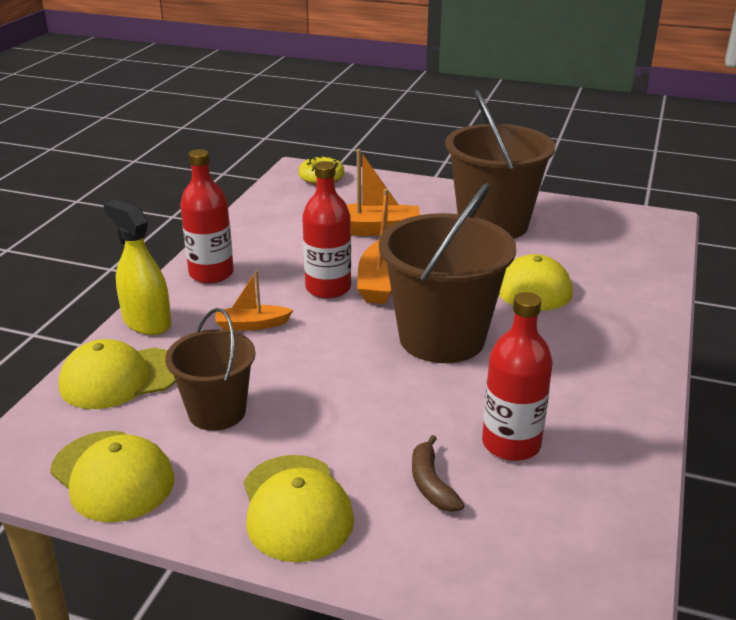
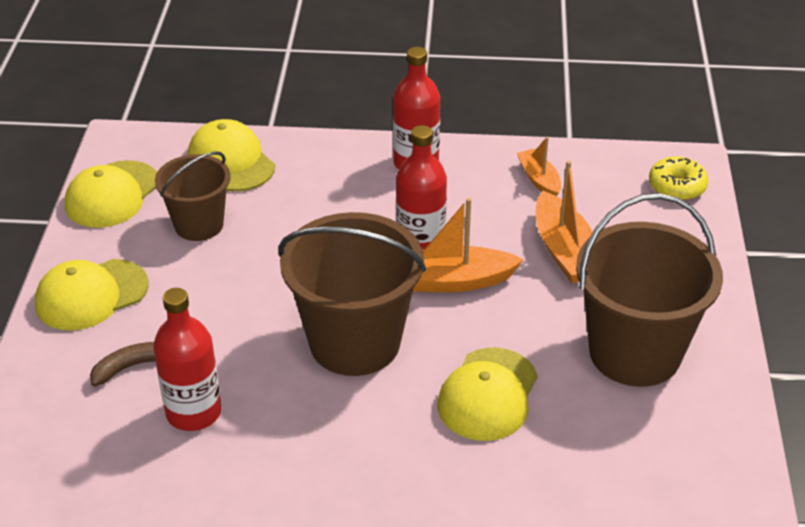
camera: 75 degrees right, 10 degrees up
yellow spray bottle [103,200,172,335] -> none
orange boat [216,270,293,331] -> orange boat moved to [517,137,561,196]

